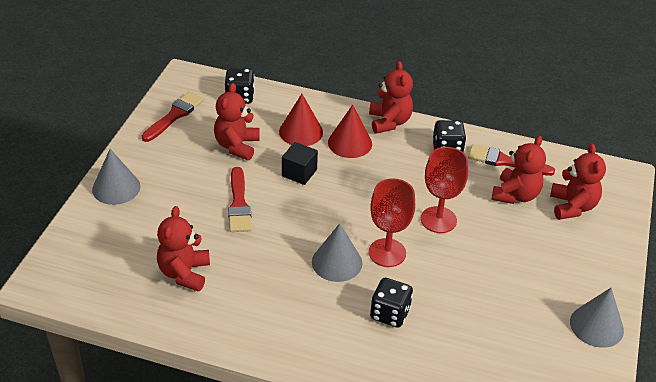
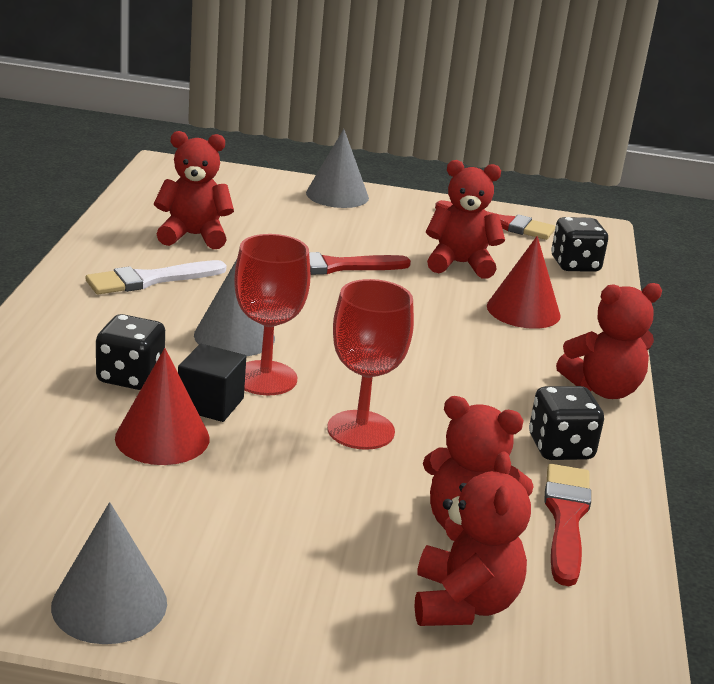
camera: 80 degrees right, 15 degrees down
black cube [282,142,318,185] -> black cube moved to [178,344,246,422]
red cone [328,105,372,158] -> red cone moved to [115,348,210,465]
red teddy bear [550,144,606,220] -> red teddy bear turned 75 degrees counterclockwise [415,451,531,626]
none -> white brush [86,260,226,294]

